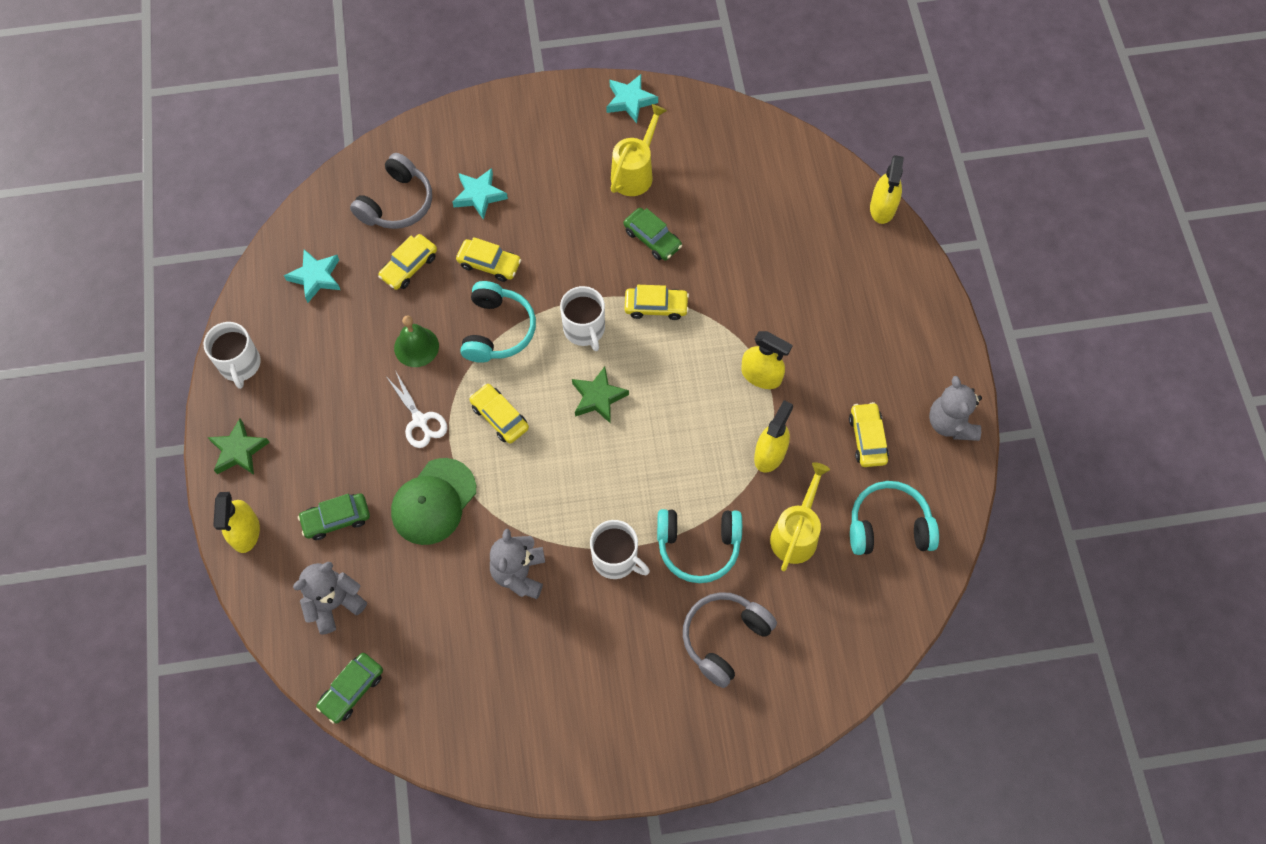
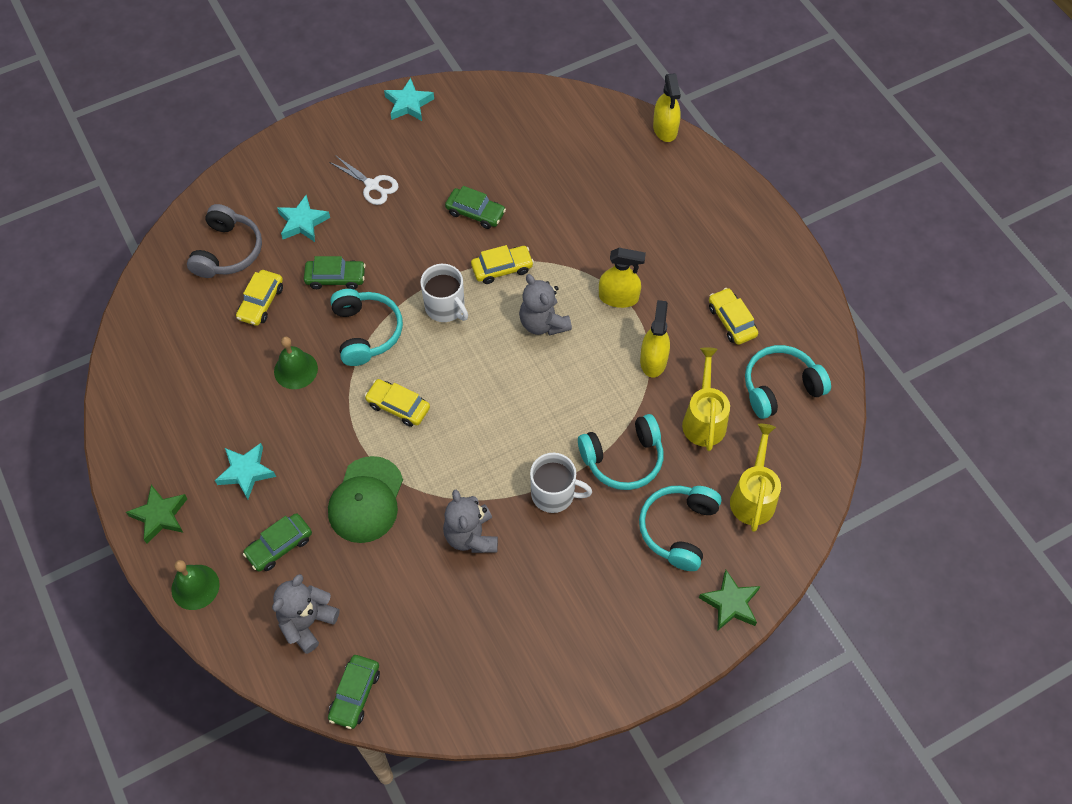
camera: 20 degrees left, 5 degrees down
white mug [204,322,261,389] -> none
yellow spray bottle [213,492,260,553] -> green bell [171,560,220,610]
turquoise star [284,249,340,303] -> turquoise star moved to [215,443,276,500]
white scissors [387,370,447,448] -> white scissors moved to [329,155,398,205]
yellow car [456,237,521,282] -> green car [304,256,366,289]
green star [572,366,629,424] -> green star moved to [699,570,761,631]
yellow watering can [611,104,667,196] -> yellow watering can moved to [730,424,781,532]
grey headphones [683,592,777,688] -> turquoise headphones [639,486,722,571]
grey teddy bear [929,376,982,441] -> grey teddy bear moved to [519,274,572,336]

